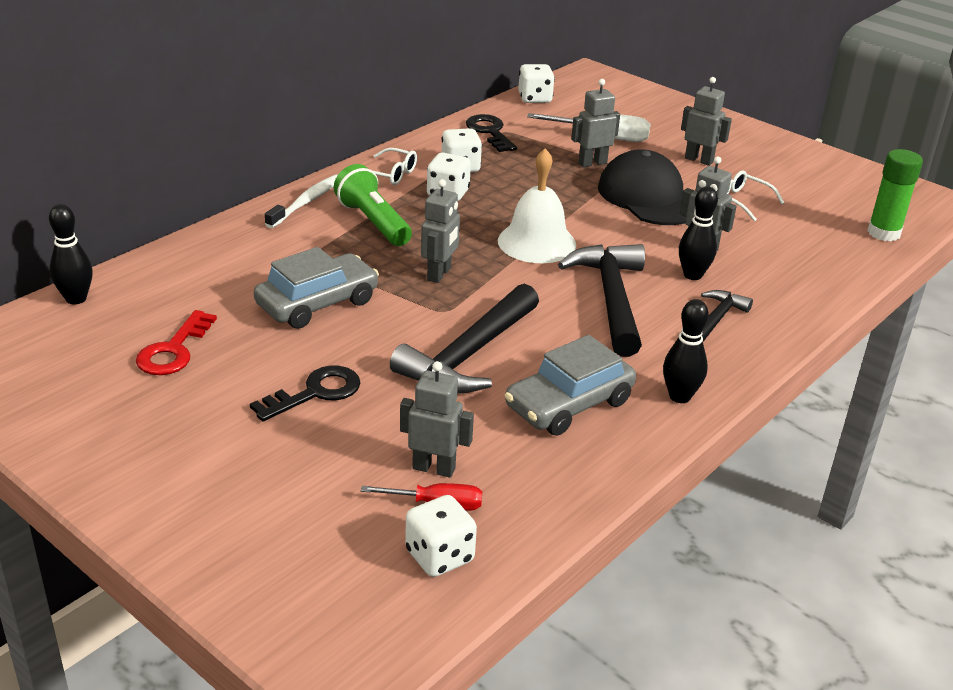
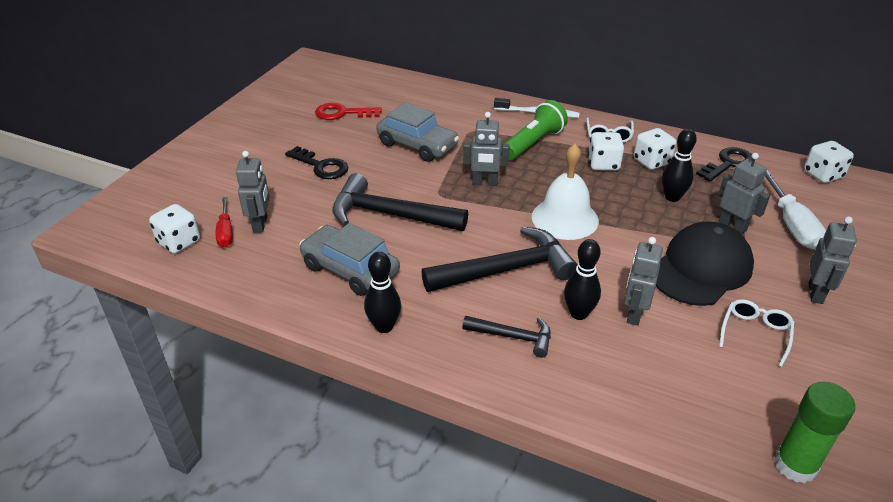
camera: 75 degrees right, 5 degrees up
black bowling pin [49,204,93,304] -> black bowling pin moved to [662,129,697,202]

